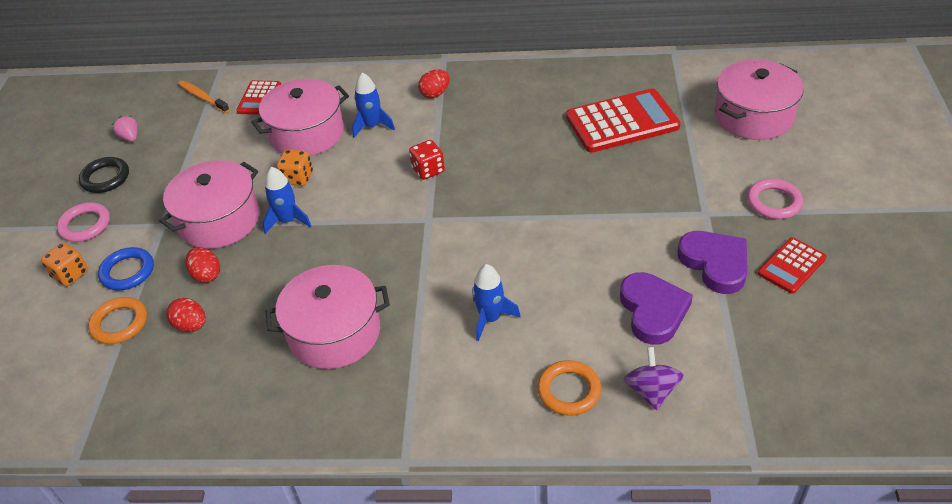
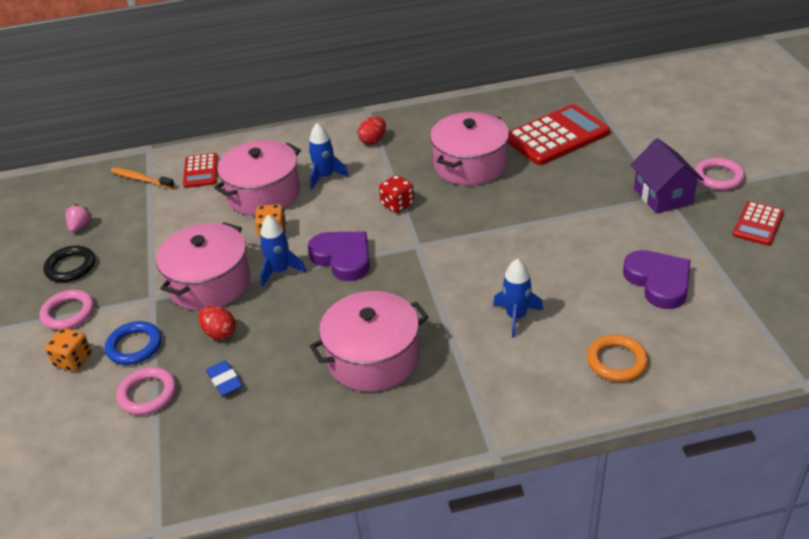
camera: 15 degrees left, 5 degrees down
orange ring [88,297,147,344] -> pink ring [116,367,176,415]
pink strawberry [112,115,138,142] -> pink strawberry turned 60 degrees clockwise [66,204,92,233]
red egg [166,298,206,332] -> blue eraser [206,360,242,396]
purple spinning top [624,347,684,410] -> none
purple heart [678,231,748,294] -> purple heart moved to [308,231,370,281]
pink pot [715,60,804,140] -> pink pot moved to [430,112,509,185]
none -> purple house [631,138,704,214]

